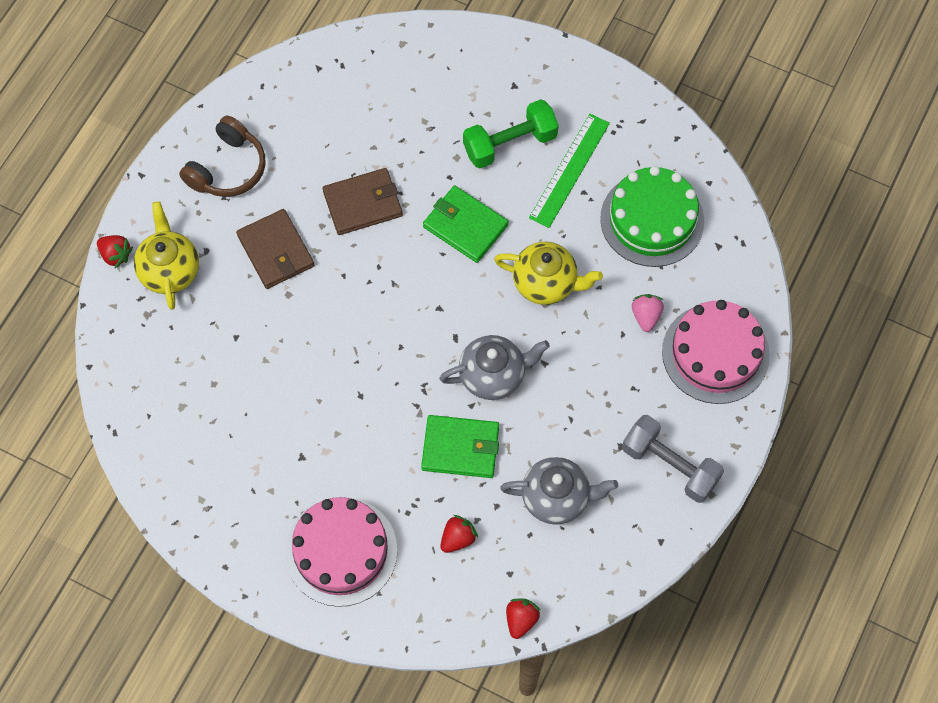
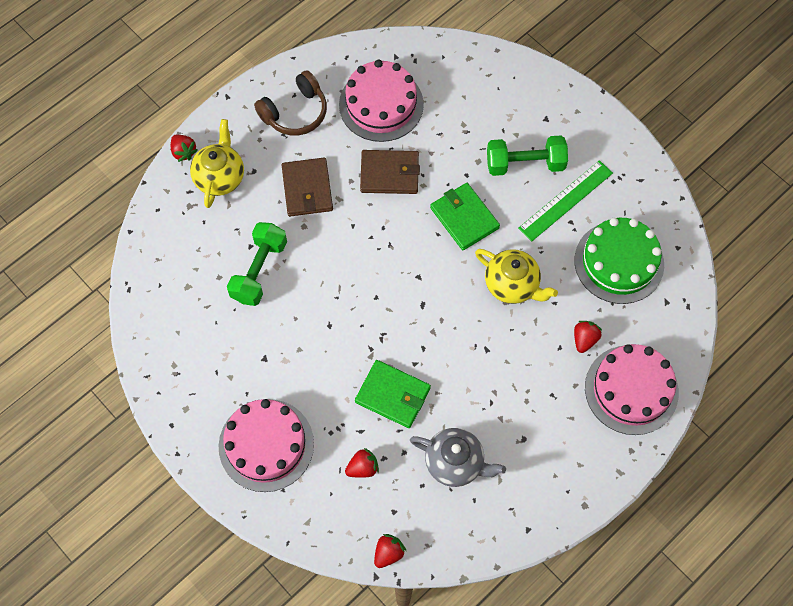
camera: 20 degrees right, 0 degrees up
grey teapot [439,335,550,400] -> none
grey dumbbell [622,415,724,503] -> none
pink strawberry [632,294,664,332] -> red strawberry [574,321,603,353]
none -> green dumbbell [227,222,287,306]
none -> pink cake [339,60,424,142]

